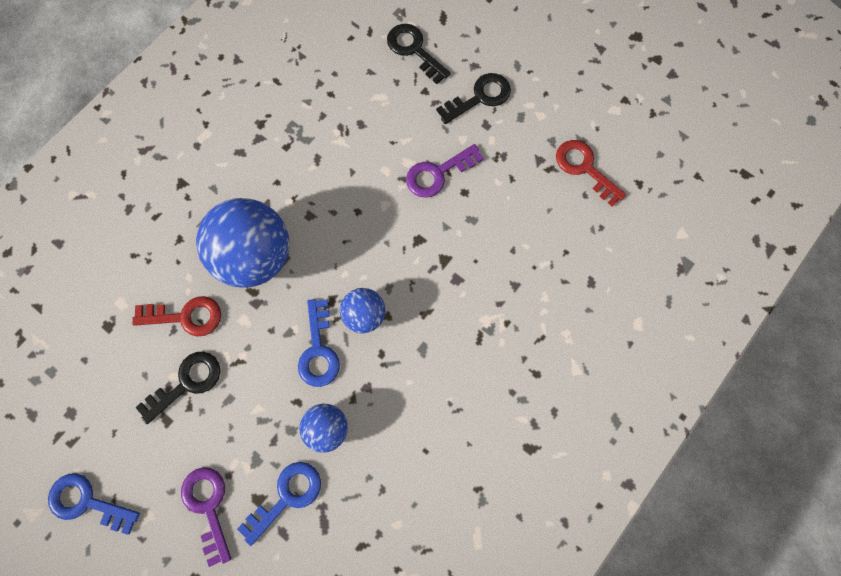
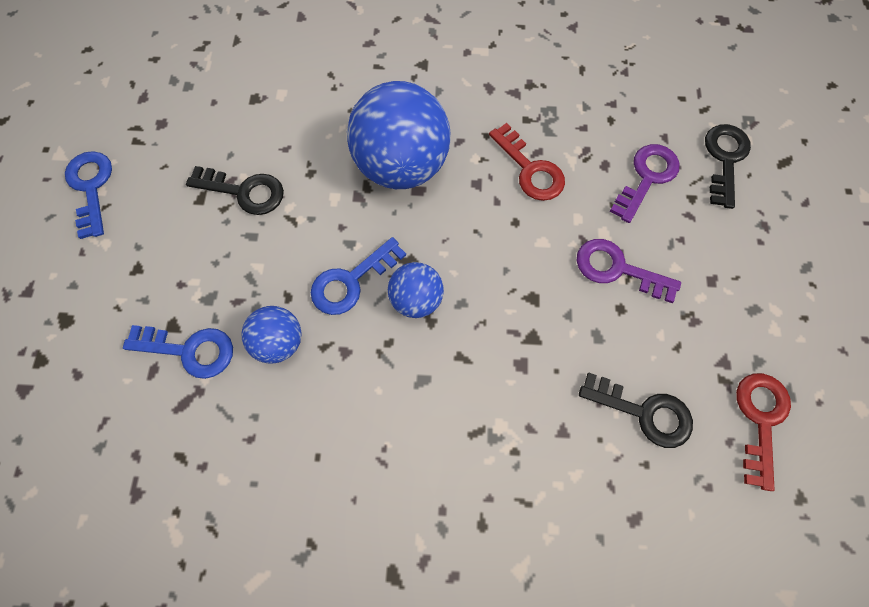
camera: 55 degrees right, 5 degrees down
red key [132,296,221,336] -> red key moved to [489,123,565,201]
purple key [181,467,231,567] -> purple key moved to [610,144,680,223]
black key [436,73,511,124] -> black key moved to [579,373,693,448]

